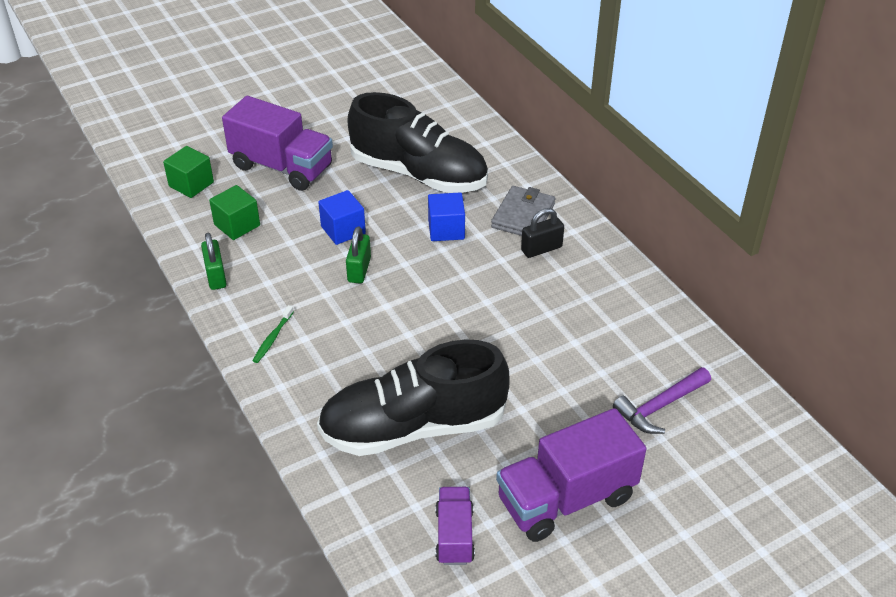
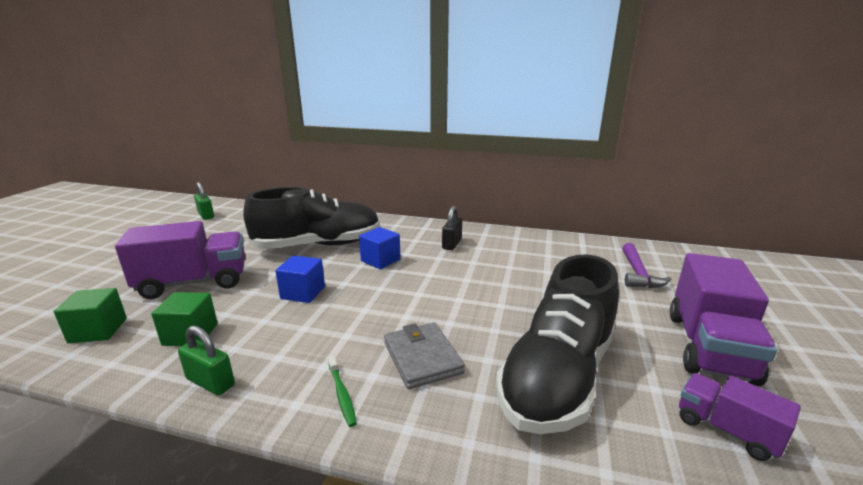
camera: 45 degrees left, 20 degrees down
green padlock [346,227,371,284] -> green padlock moved to [194,182,214,220]
grey wallet [491,186,555,236] -> grey wallet moved to [384,322,465,389]

